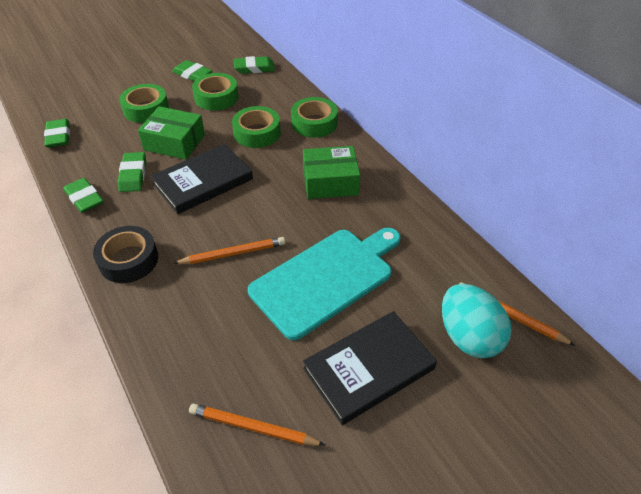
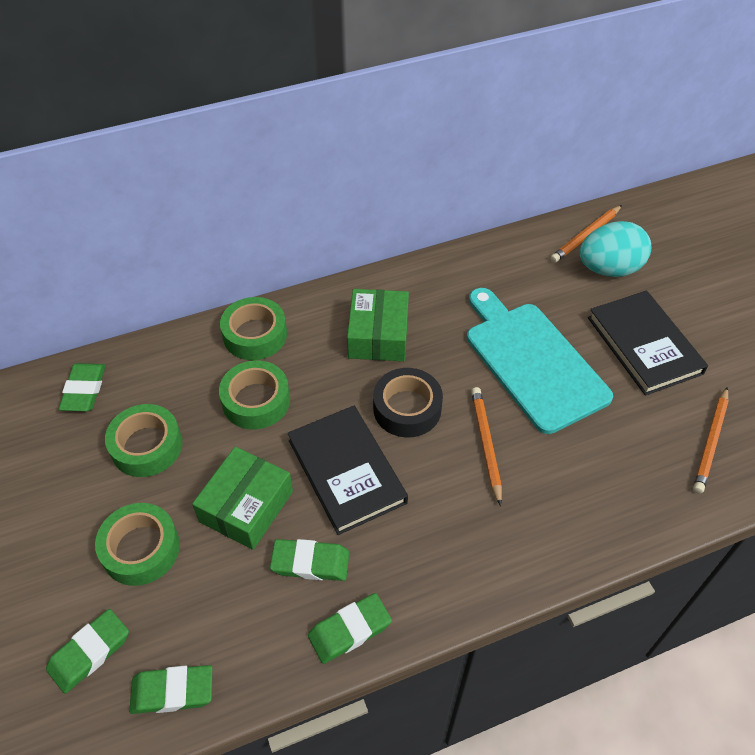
camera: 80 degrees left, 5 degrees up
black tape [93,226,158,283] -> black tape moved to [373,368,443,437]
green eraser [172,60,212,81] -> green eraser moved to [46,609,129,694]

